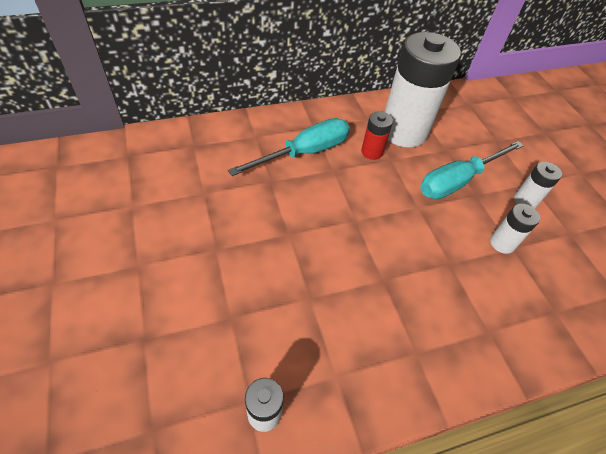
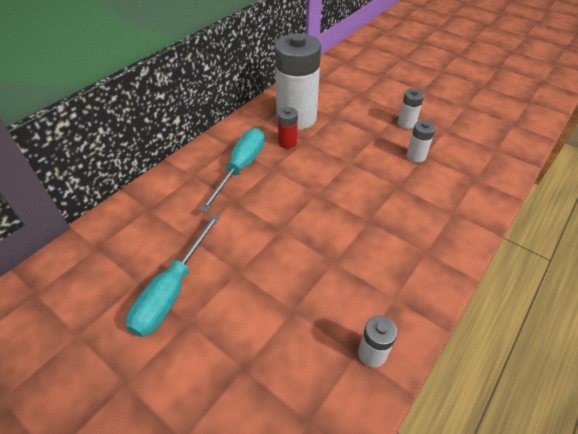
camera: 30 degrees left, 5 degrees down
turquoise screwdriver [420,141,524,199] -> turquoise screwdriver moved to [126,214,220,337]

